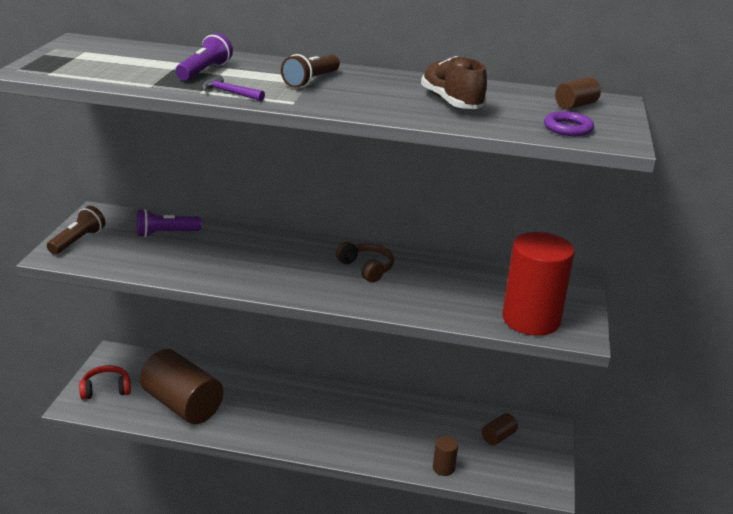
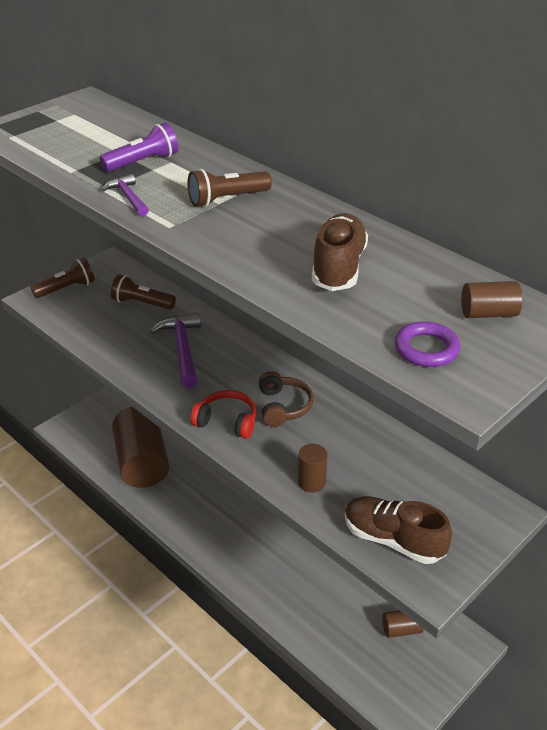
camera: 35 degrees right, 10 degrees up
red headphones [79,365,131,400] -> red headphones moved to [191,390,257,439]
purple flashlight [137,209,201,237] -> brown flashlight [111,274,176,310]
brown cylinder [433,436,458,476] -> brown cylinder moved to [298,444,328,492]
red cylinder [503,232,575,336] -> brown shoe [345,496,452,564]
none -> purple hammer [150,312,201,388]

